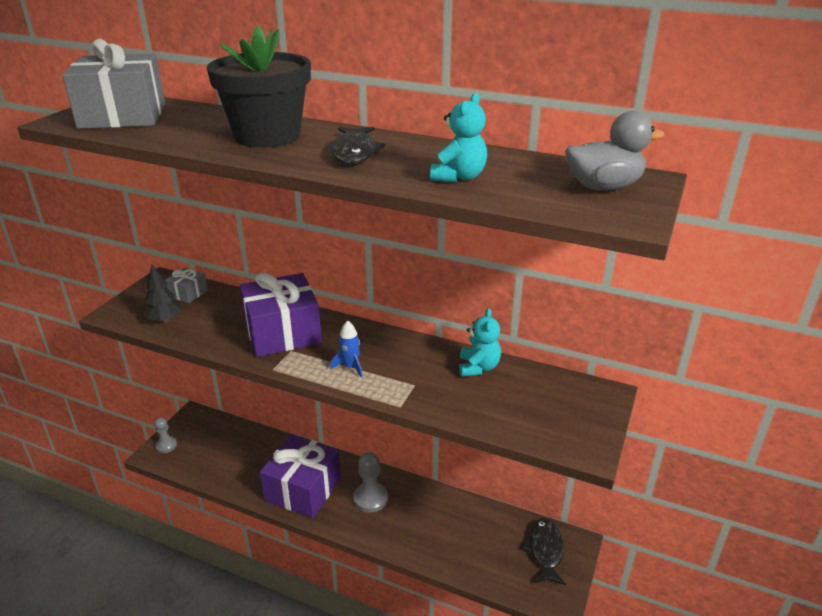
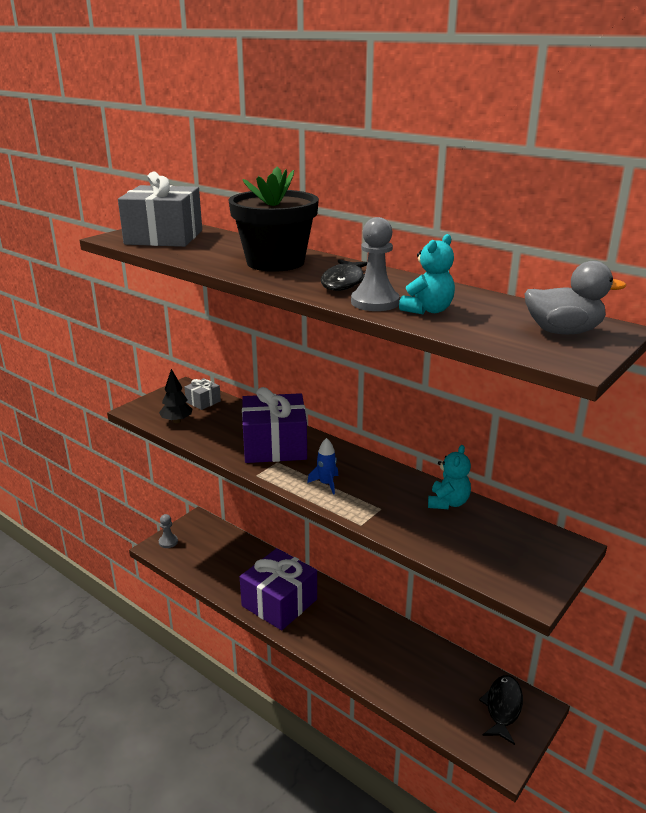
camera: 15 degrees right, 5 degrees down
grey pawn [353,452,388,513] -> grey pawn moved to [351,217,400,311]

